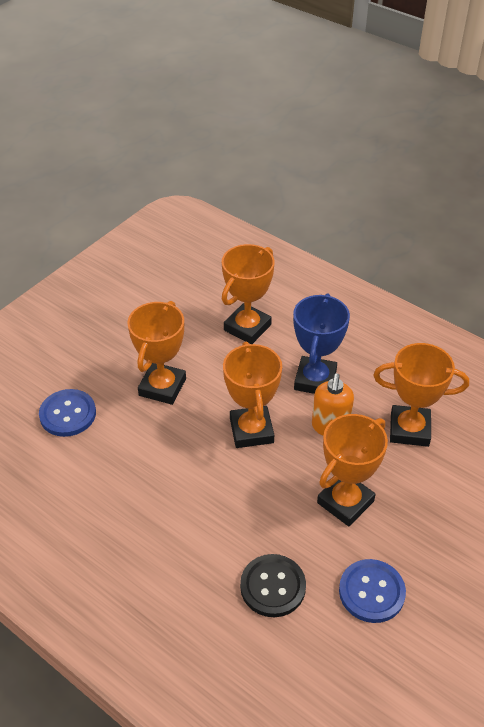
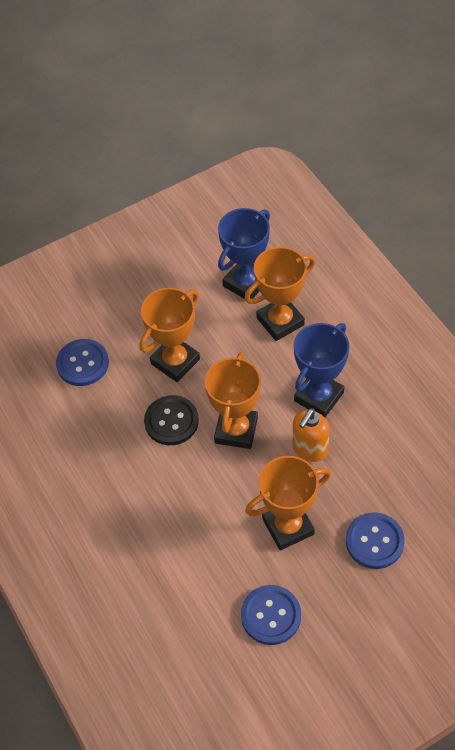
camera: 25 degrees right, 10 degrees up
black button [240,554,306,617] -> black button moved to [144,395,199,445]
orange trophy [373,343,469,447] -> none
none -> blue trophy [218,208,270,299]
none -> blue button [346,512,405,569]

